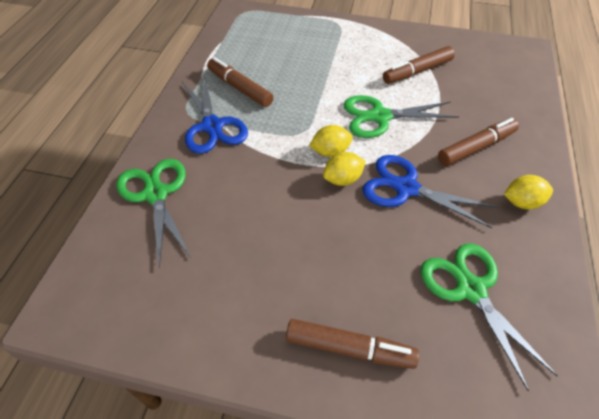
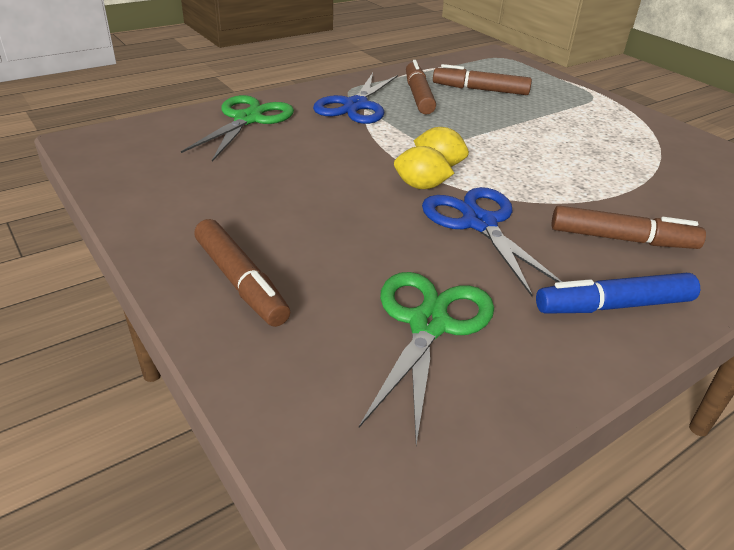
camera: 40 degrees right, 15 degrees down
green scissors [343,95,459,138] -> none
brown marker [383,46,455,84] -> brown marker moved to [433,64,532,95]
yellow lemon [504,175,553,209] -> blue marker [536,273,700,314]

